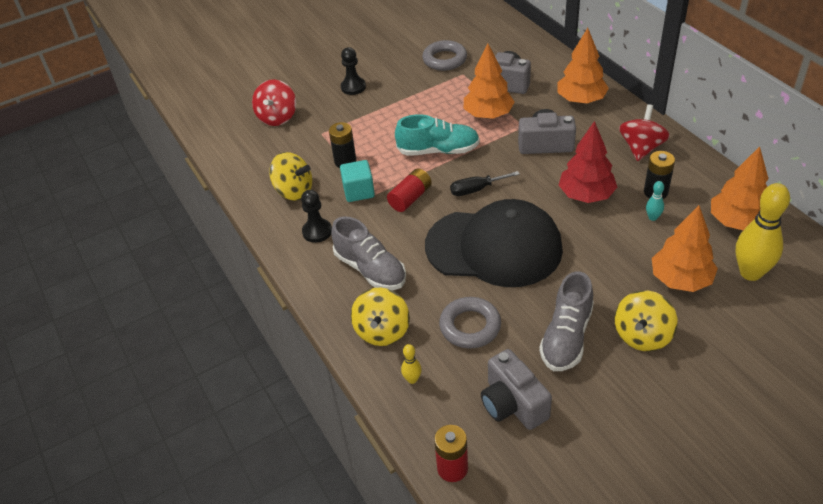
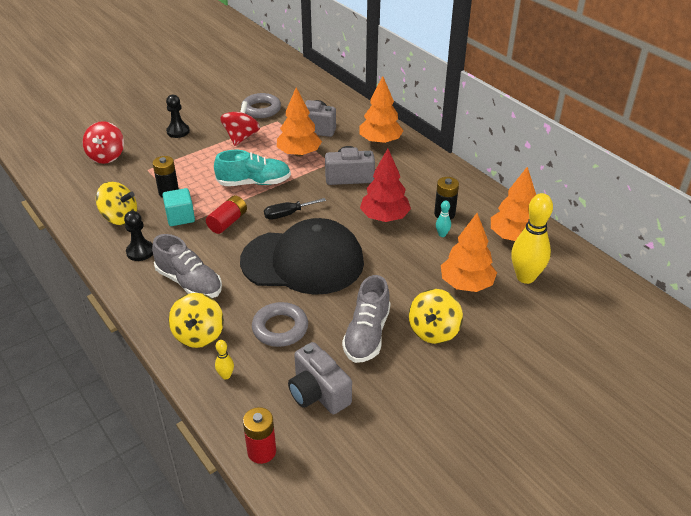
camera: 10 degrees left, 5 degrees down
red spinning top [619,104,670,161] -> red spinning top moved to [220,101,260,146]

